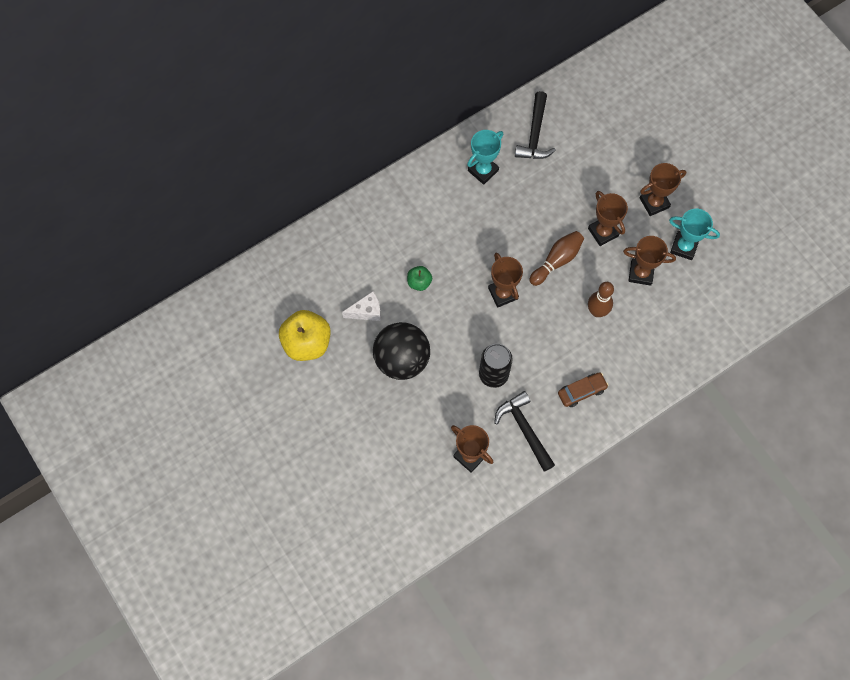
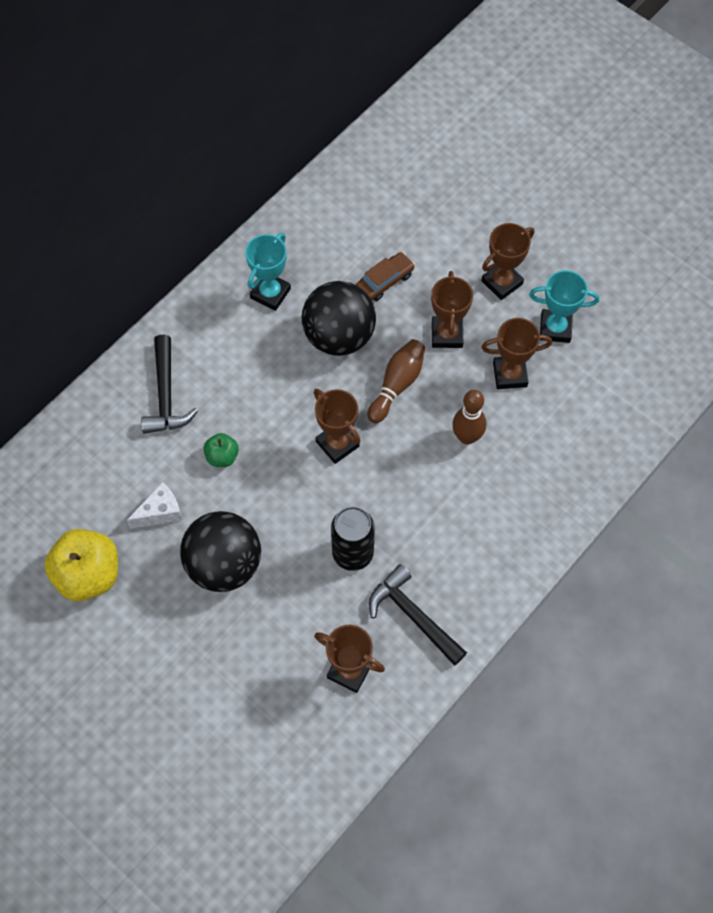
camera: 15 degrees left, 5 degrees down
black hammer [515,91,556,159] -> black hammer moved to [141,335,198,434]
brown car [558,372,609,407] -> brown car moved to [356,252,415,301]
brown trophy [588,191,628,246] -> brown trophy turned 45 degrees clockwise [431,271,473,348]
none -> black ball [301,281,376,356]

